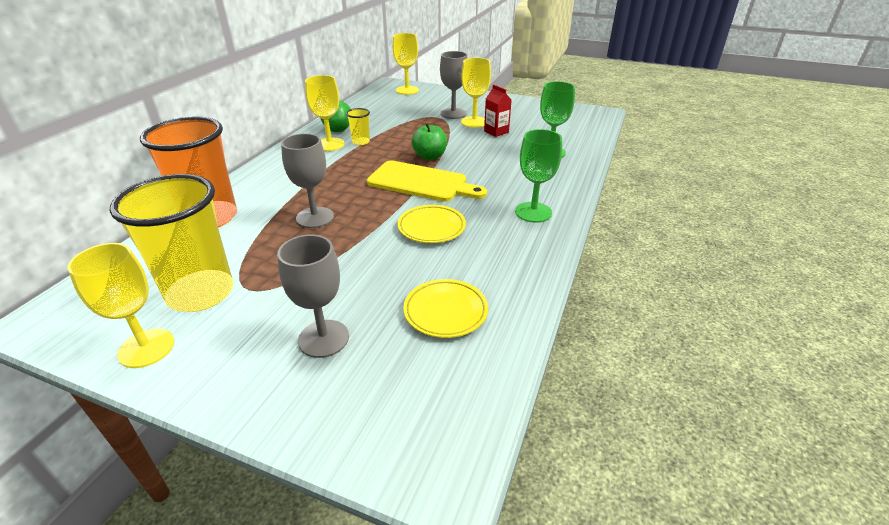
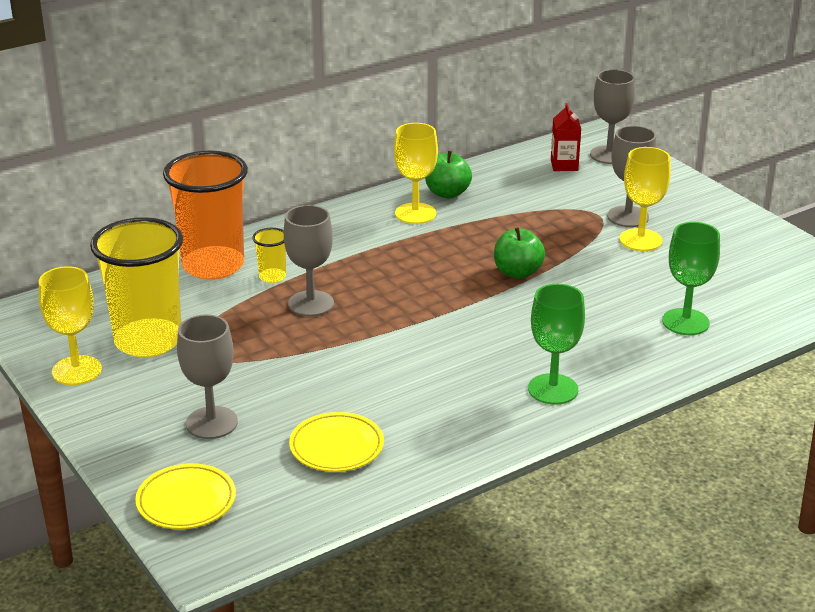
camera: 35 degrees right, 5 degrees down
yellow cup [346,108,370,145] -> yellow cup moved to [252,228,286,283]
yellow cutting board [367,160,487,202] -> none
yellow goblet [393,33,419,95] -> grey goblet [590,69,635,164]
yellow plate [398,205,466,243] -> yellow plate moved to [135,463,236,529]
red carton [484,85,512,137] -> red carton moved to [551,103,581,171]

